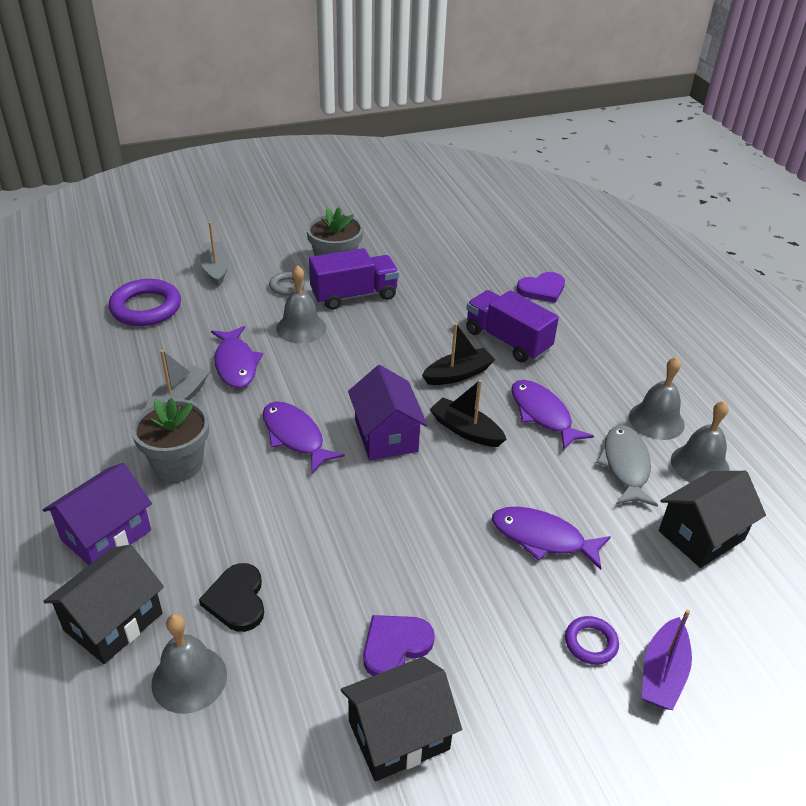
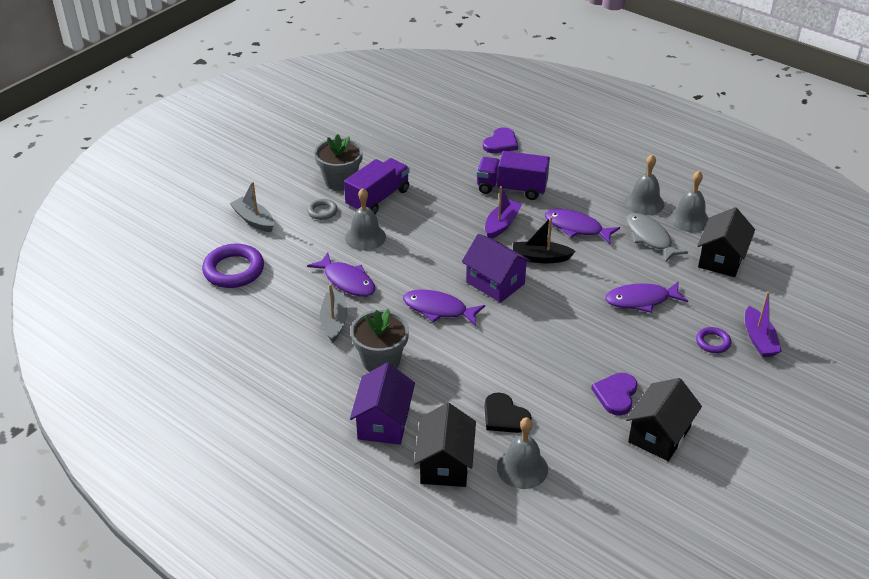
camera: 30 degrees left, 0 degrees up
black boat [422,323,495,385] -> purple boat [485,186,522,238]

